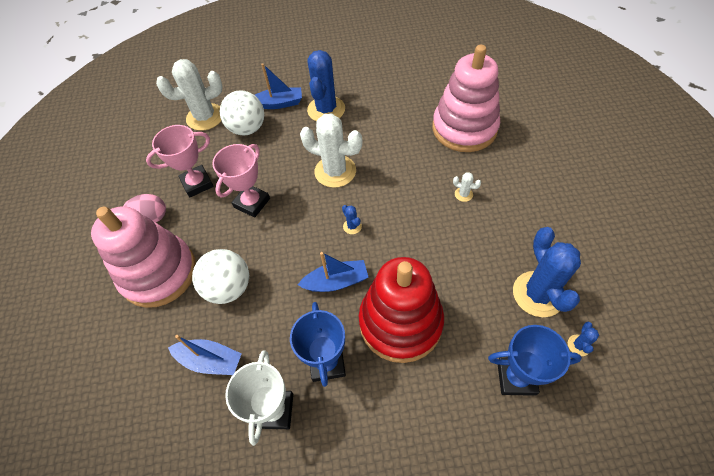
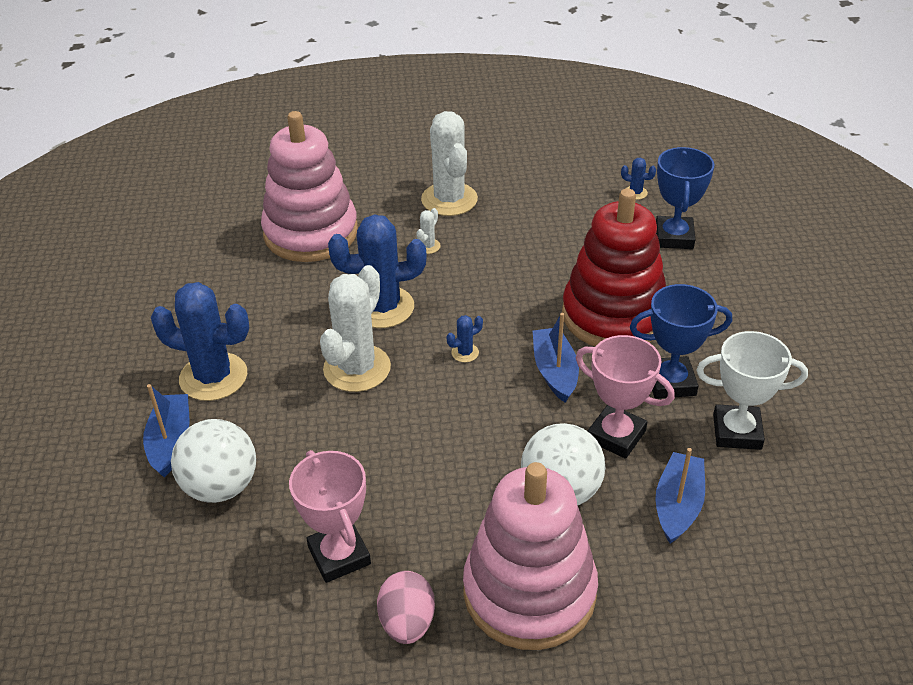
camera: 90 degrees left, 15 degrees down
white cactus [156,59,223,131] -> white cactus moved to [421,111,478,216]
pink trophy [212,144,270,218] -> pink trophy moved to [576,335,675,459]
blue cactus [513,227,581,317] -> blue cactus moved to [328,215,427,328]

